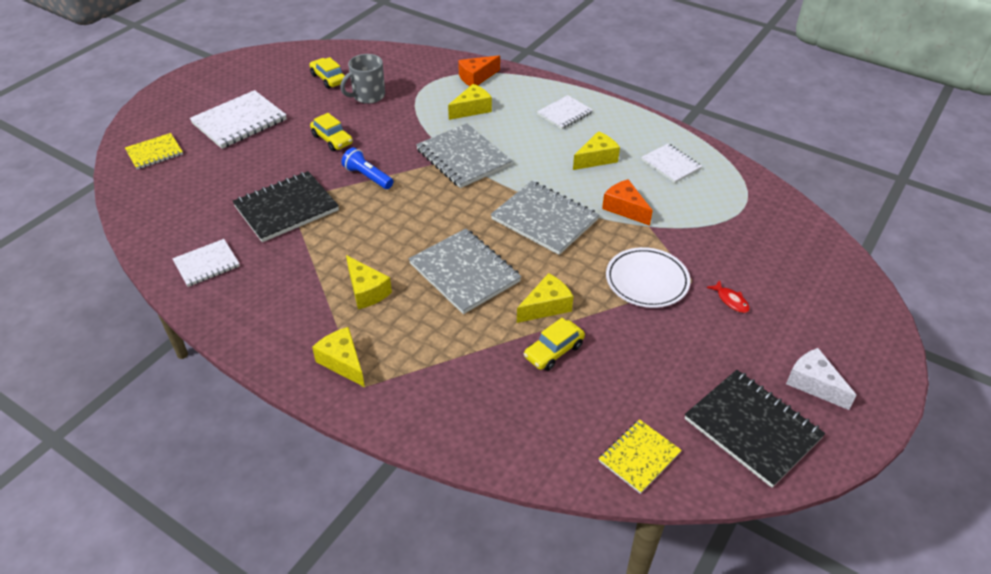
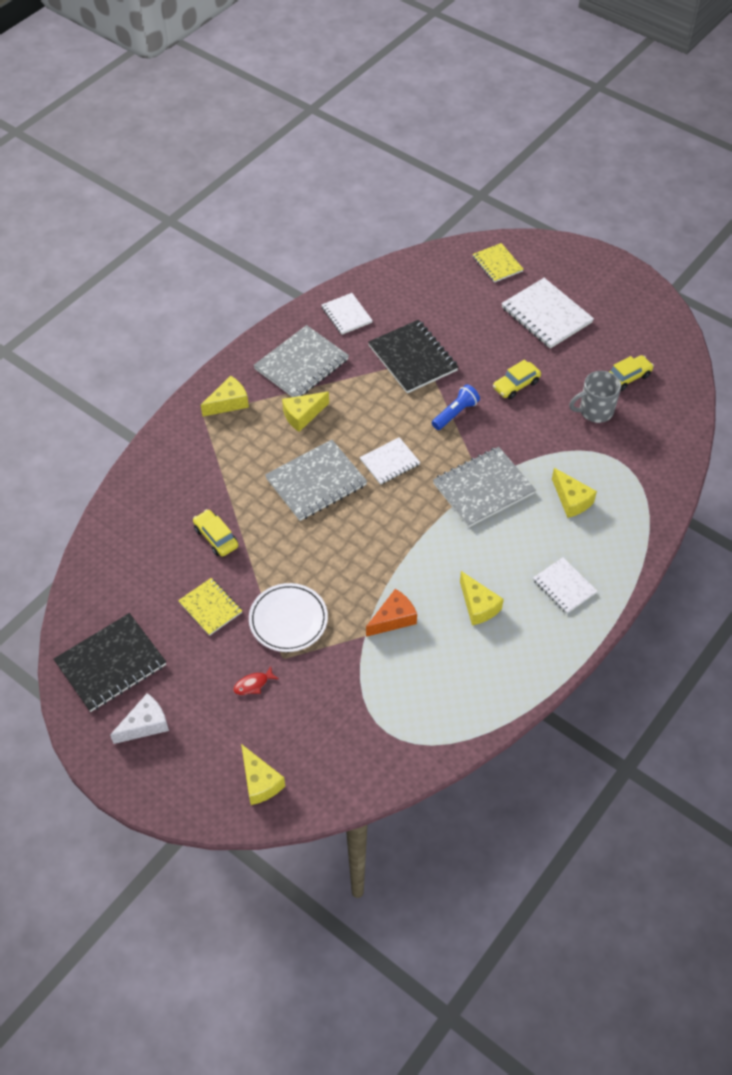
camera: 95 degrees right, 10 degrees up
grey mug [340,54,385,104] -> grey mug turned 75 degrees counterclockwise [569,371,621,423]
orange cheese [458,55,500,86] -> none
grey notebook [491,181,599,255] -> grey notebook moved to [253,325,349,397]
yellow cheese [517,273,573,323] -> yellow cheese moved to [241,744,285,805]
yellow notebook [599,419,682,494] -> yellow notebook moved to [178,578,242,636]
white notebook [641,144,702,183] -> white notebook moved to [360,437,420,485]

